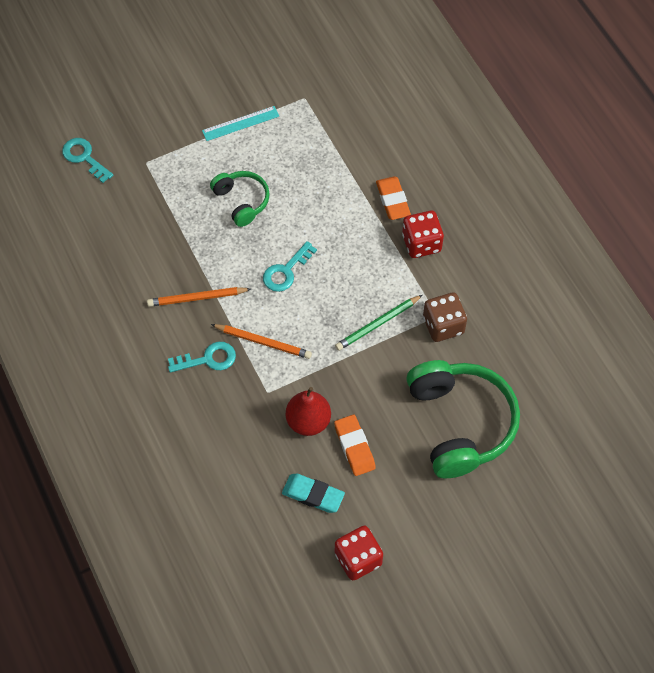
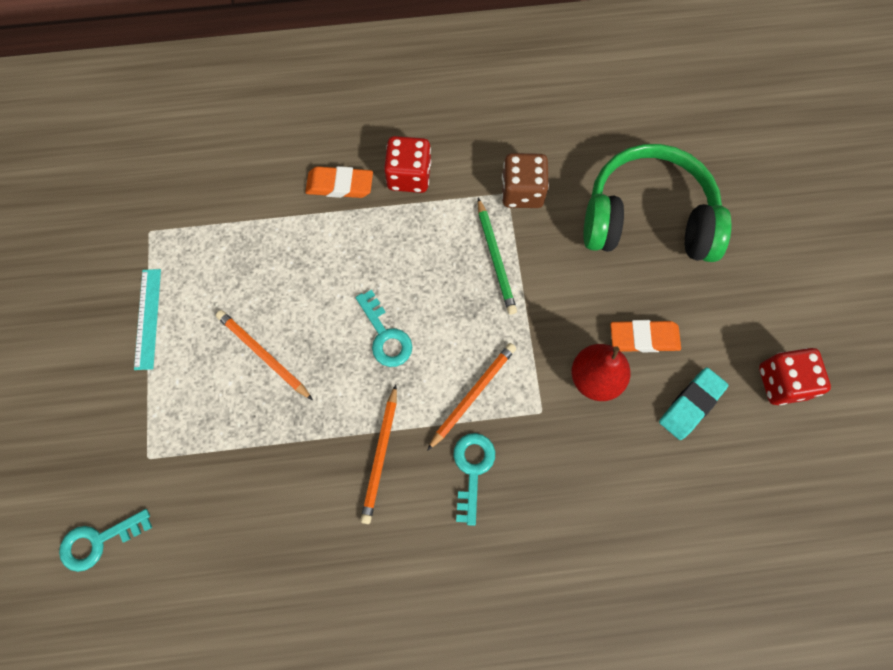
camera: 70 degrees left, 10 degrees up
green headphones [210,171,270,227] -> orange pencil [216,310,313,400]

